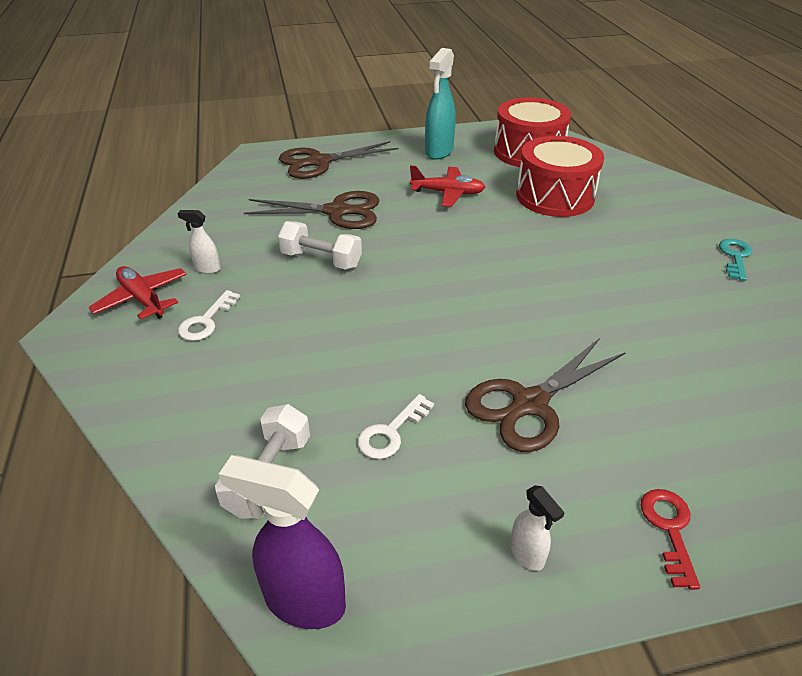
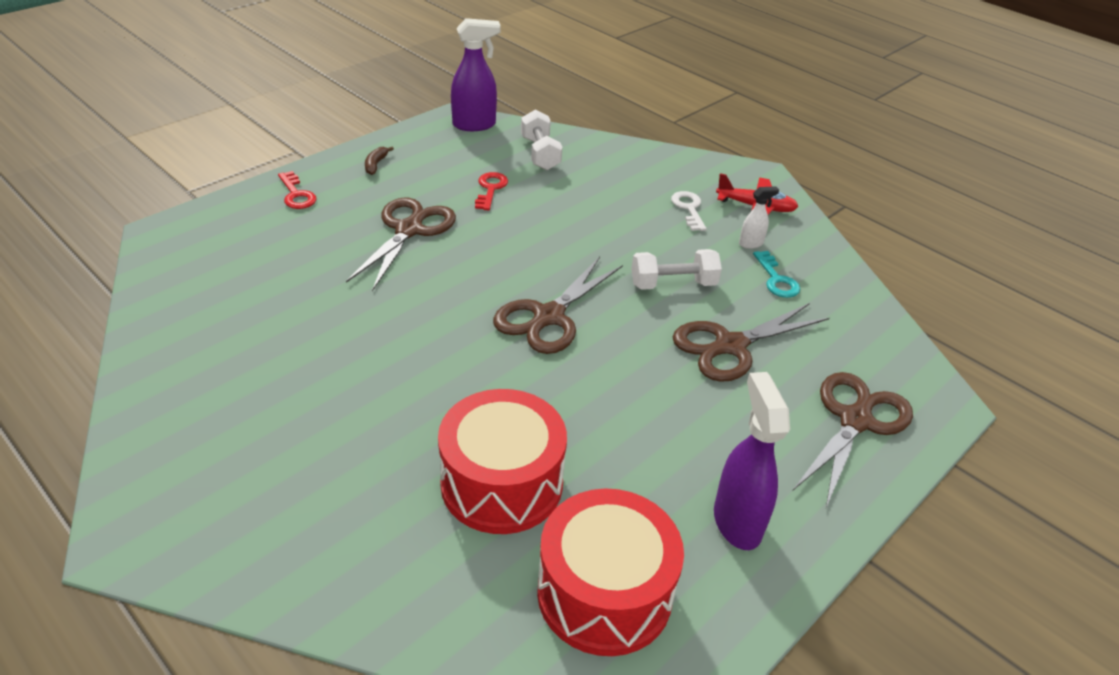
camera: 145 degrees right, 0 degrees up
white key [358,394,434,459] -> red key [475,172,508,211]
red plane [410,166,485,207] -> none
turquoise spray bottle [425,48,456,160] -> purple spray bottle [714,372,790,550]
white spray bottle [510,485,565,571] -> brown banana [365,147,394,175]
turquoise key [719,239,753,281] -> turquoise key moved to [753,251,800,298]
none -> brown scissors [493,257,623,354]

